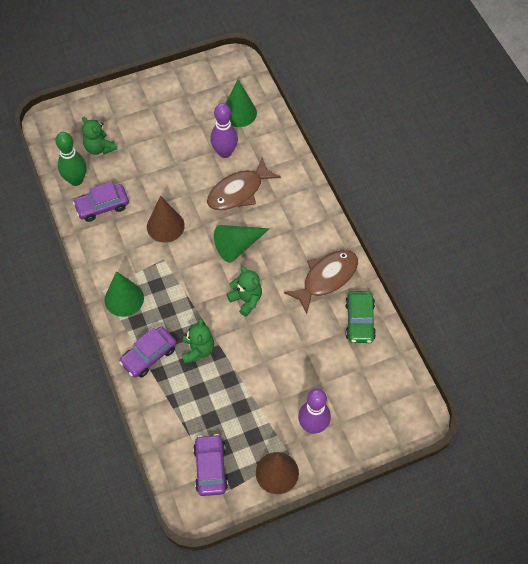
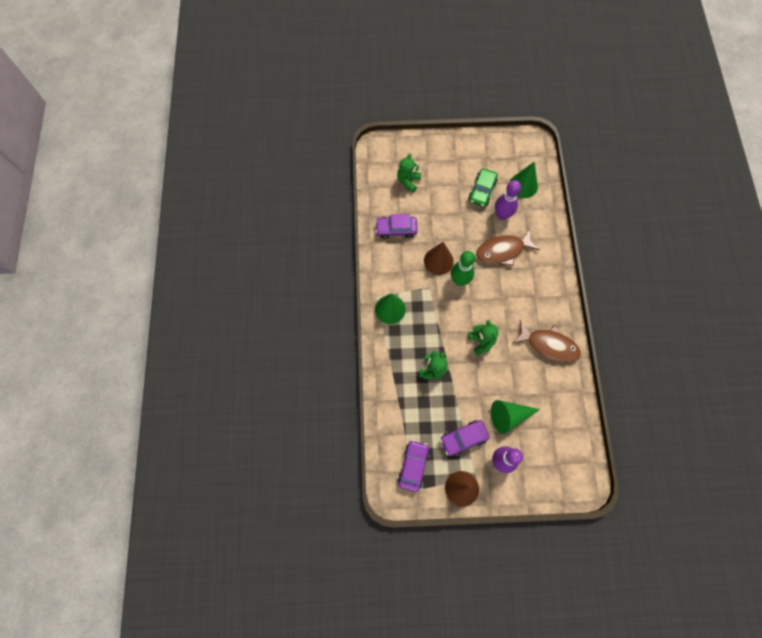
camera: 20 degrees right, 10 degrees up
green bowling pin [55,132,86,186] -> green bowling pin moved to [451,251,475,286]
green teddy bear [82,116,117,155] -> green teddy bear turned 45 degrees clockwise [397,153,421,193]
purple car [119,326,177,378] -> purple car moved to [440,420,490,457]
green cone [214,225,270,263] -> green cone moved to [491,400,540,434]
brown fish [284,250,358,314] -> brown fish turned 45 degrees clockwise [512,320,581,363]
green car [345,291,376,343] -> green car moved to [468,168,498,207]

